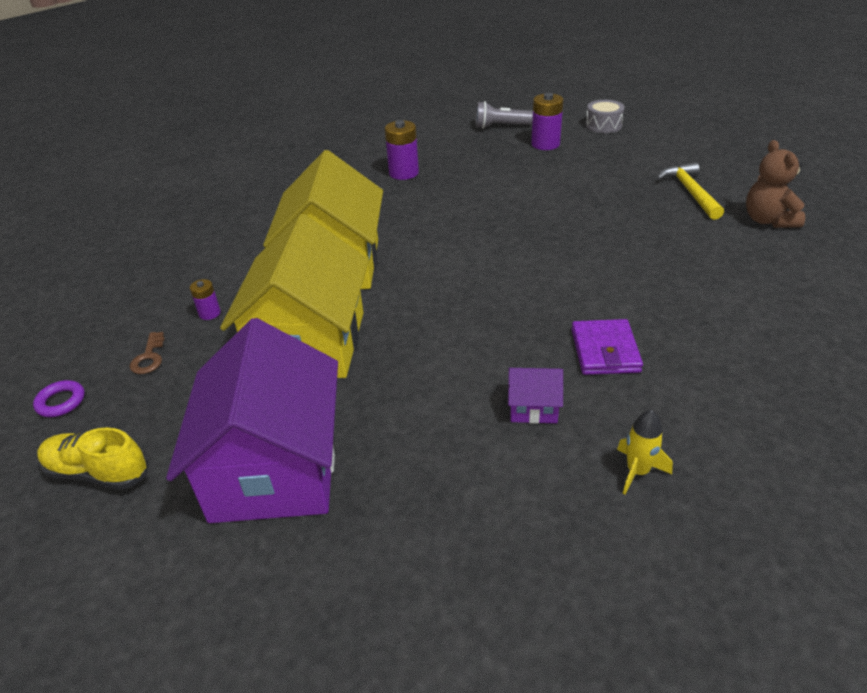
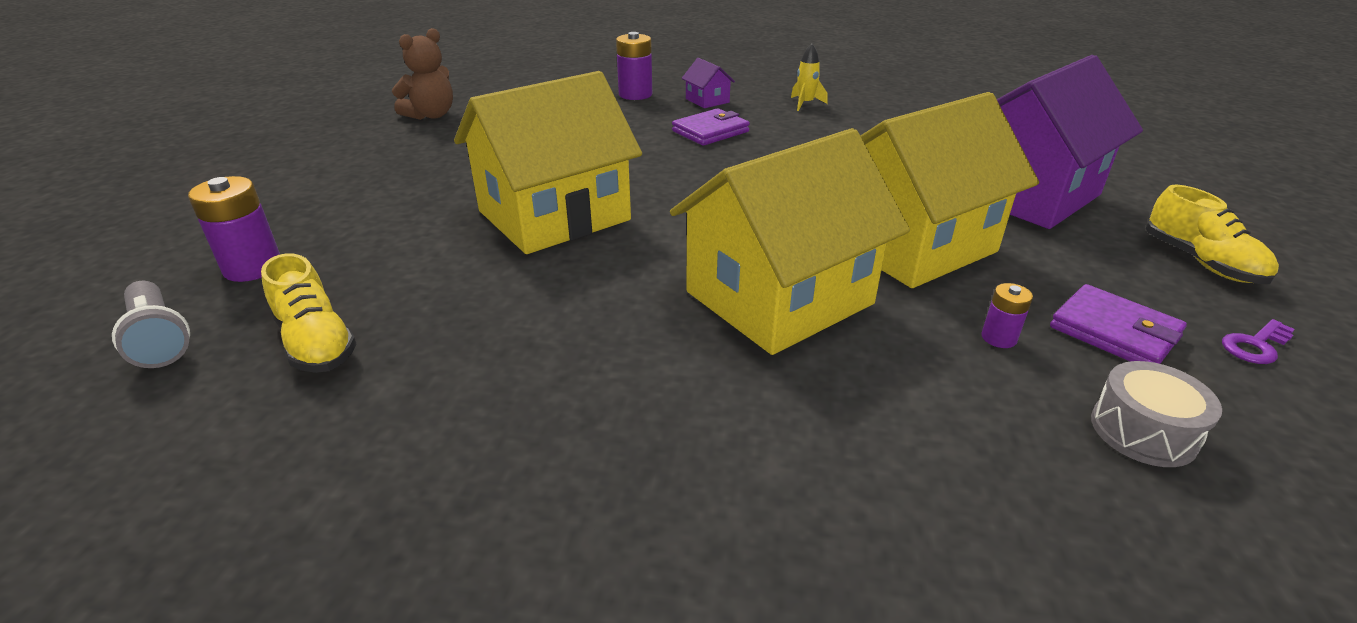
camera: 130 degrees left, 5 degrees down
purple ring [33,380,85,417] -> purple key [1222,319,1295,364]
brown key [130,332,165,374] -> purple wallet [1050,284,1187,364]
purple battery [385,120,419,180] -> purple battery moved to [616,32,652,100]
purple house [508,368,563,424] -> purple house moved to [682,58,735,108]
grey drum [586,100,625,133] -> grey drum moved to [1091,361,1222,467]
yellow hammer [657,162,724,220] -> none
none -> yellow shoe [261,254,356,373]
none -> yellow house [454,71,642,254]

